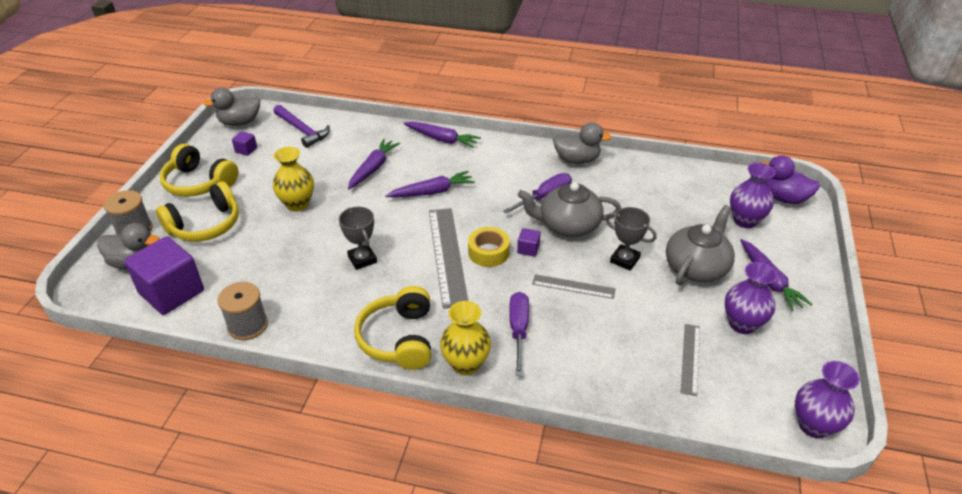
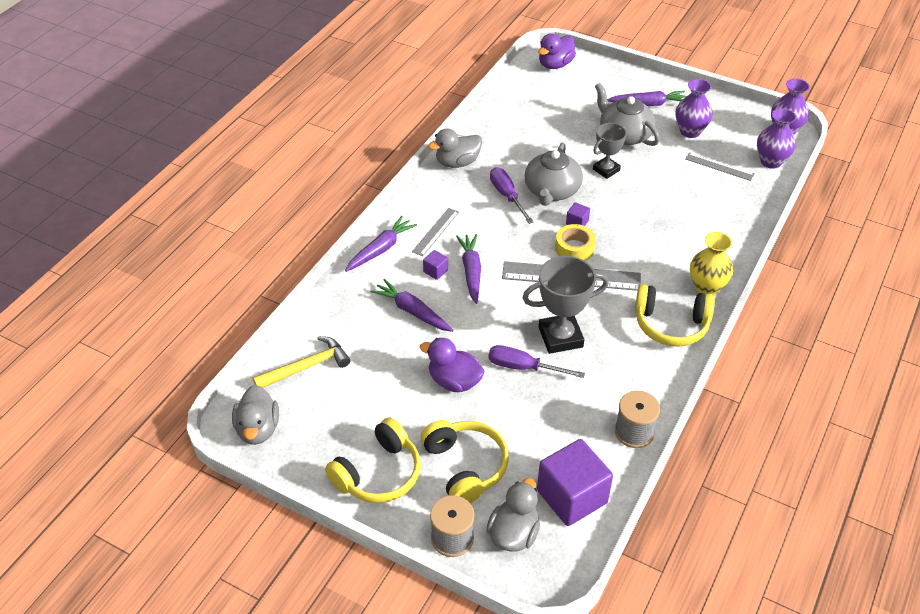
camera: 75 degrees left, 5 degrees up
purple cube [232,131,257,156] -> purple cube moved to [423,250,448,280]
purple hammer [273,105,330,148] -> yellow hammer [253,336,350,388]
yellow vase [273,147,314,211] -> purple duck [420,338,484,392]
grey trophy [339,207,377,270] -> grey trophy [523,256,609,354], size x1.59
purple screwdriver [509,292,529,376] -> purple screwdriver moved to [488,345,585,378]
grey ruler [532,274,616,299] -> grey ruler moved to [412,208,459,256]
grey duck [553,122,612,164] -> grey duck turned 135 degrees counterclockwise [428,128,482,168]
purple vase [730,163,775,228] -> purple vase moved to [757,108,796,169]

